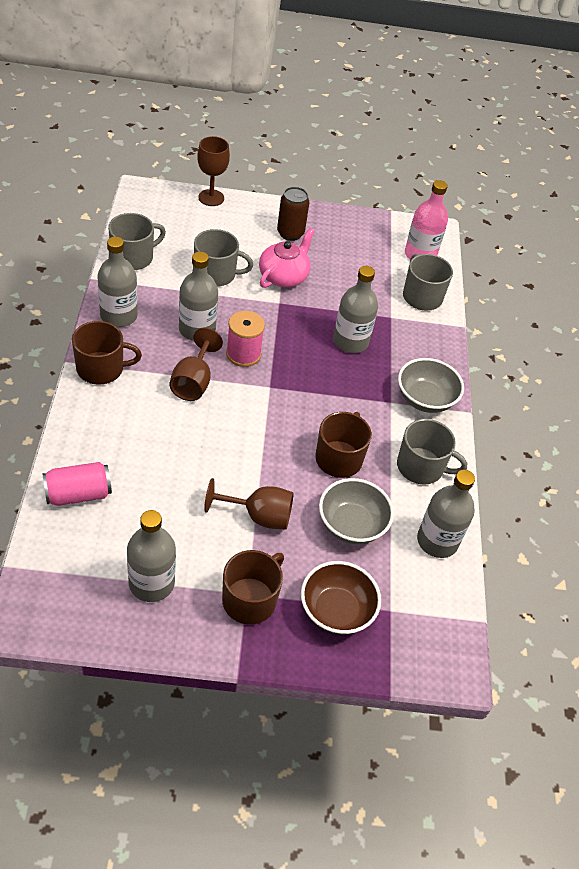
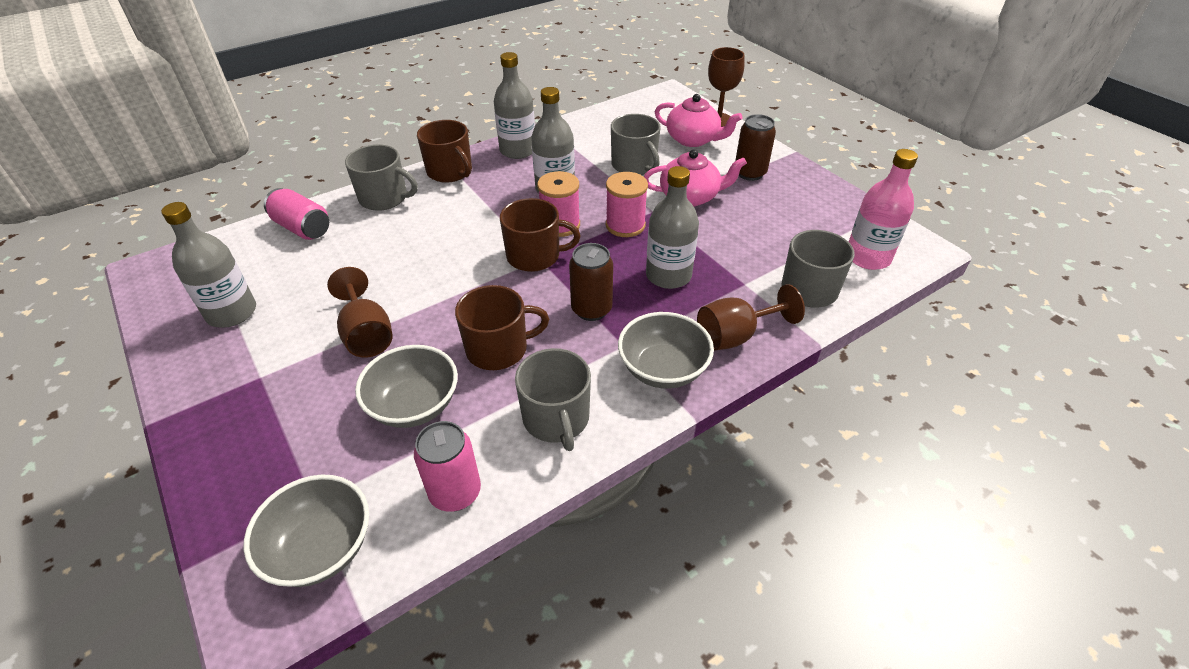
camera: 60 degrees right, 5 degrees down
grey mug [108,213,166,270] -> grey mug moved to [345,145,418,211]
brown goblet [169,328,223,401] -> brown goblet moved to [697,284,805,351]
brown mug [222,550,284,625] -> brown mug moved to [500,198,581,272]
brown bowl [301,561,381,635] -> none
grey bottle [417,470,475,558] -> pink can [414,421,481,512]
none -> grey bowl [243,474,369,587]
none -> brown can [569,243,613,321]
none -> pink spool [606,172,648,237]
none -> pink teapot [655,94,743,147]

